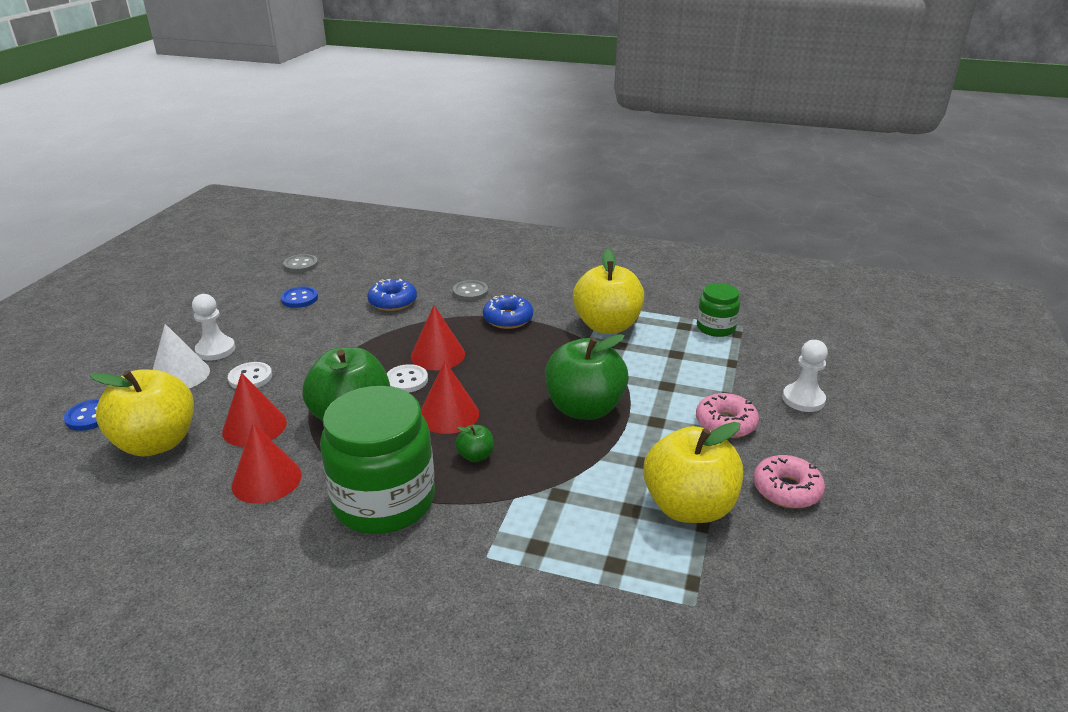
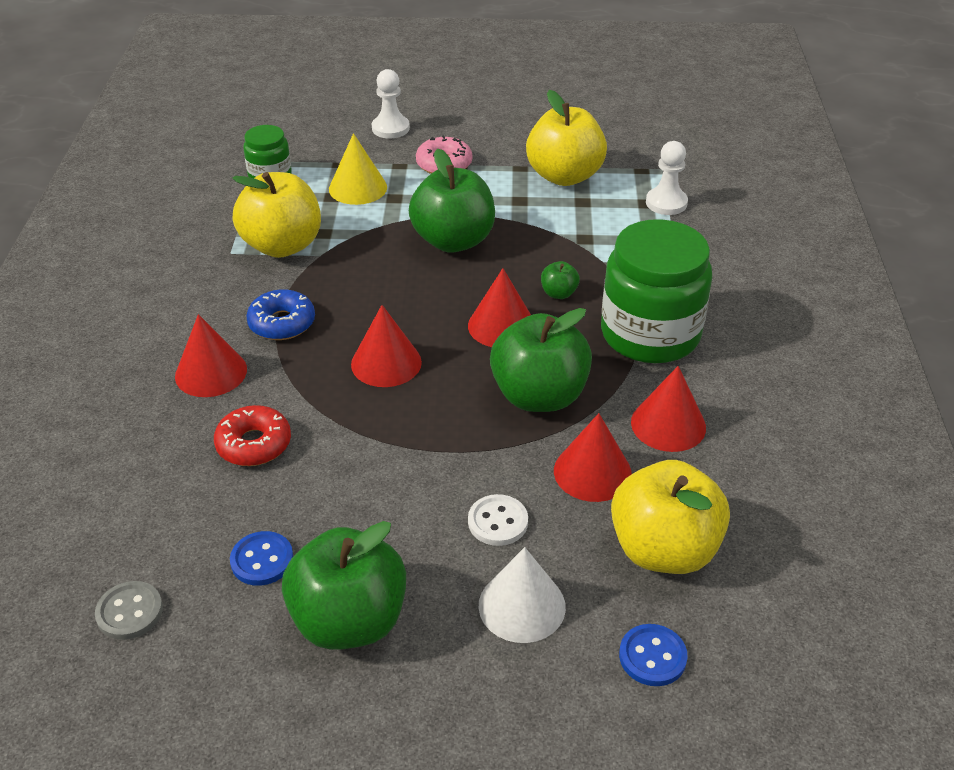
camera: 105 degrees left, 10 degrees up
white pawn [192,294,235,360] -> white pawn moved to [646,141,688,215]
blue donut [367,279,417,311] -> red donut [214,405,291,466]
white button [387,364,428,393] -> none
grey button [453,280,488,301] -> red cone [175,314,247,397]
pink donut [753,455,825,508] -> none
none -> green apple [282,521,406,650]
none -> yellow cone [329,133,387,205]

